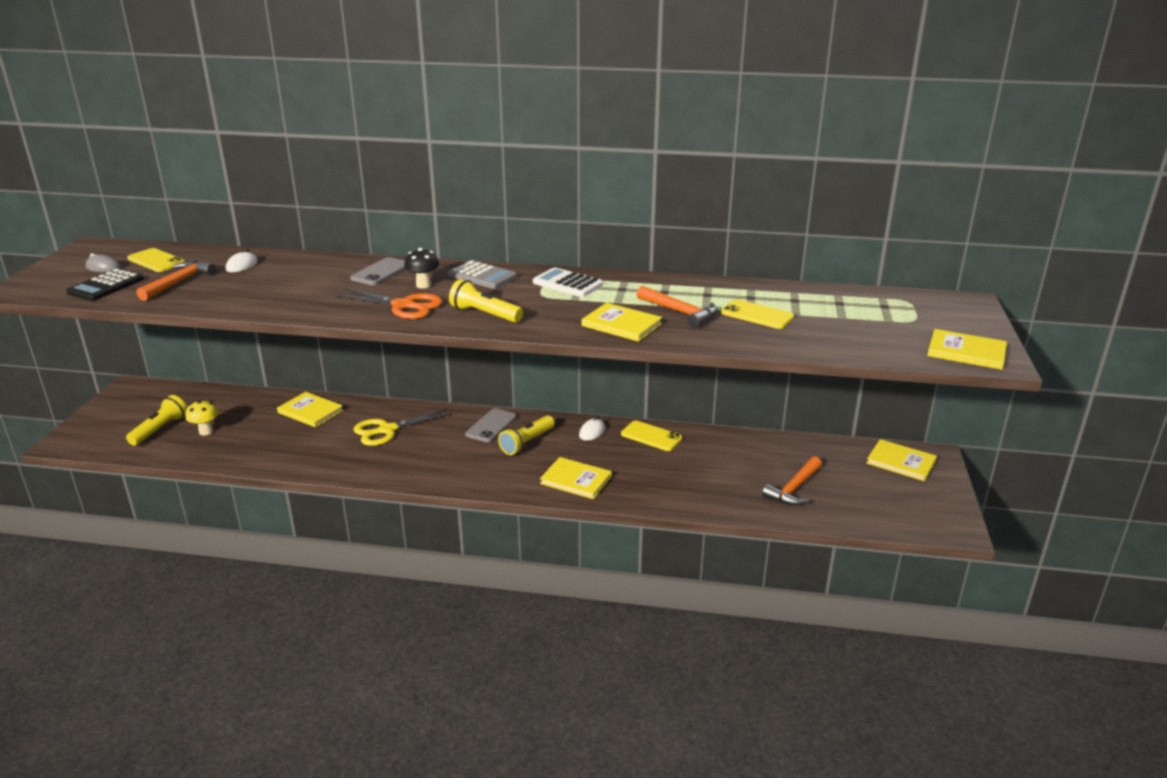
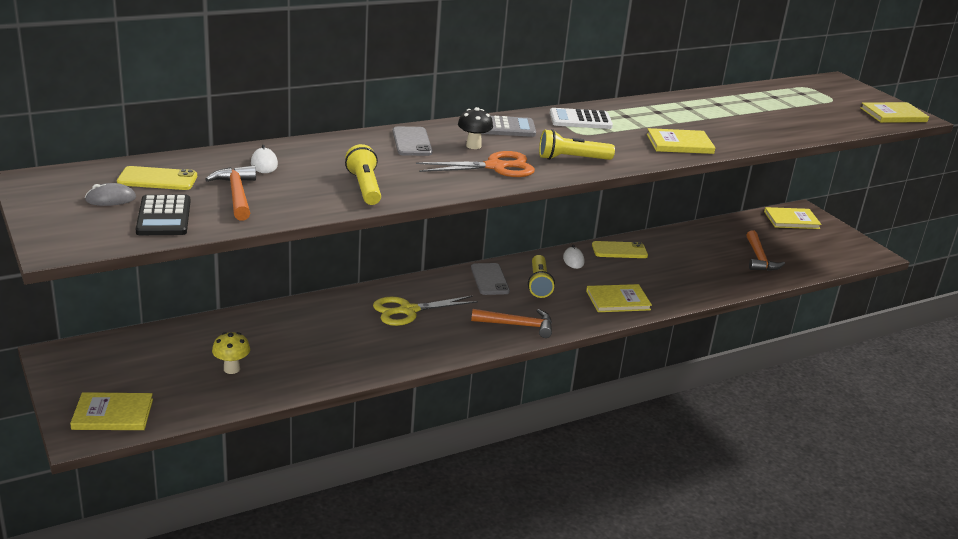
camera: 40 degrees left, 0 degrees up
yellow flashlight [126,395,187,446] -> yellow flashlight moved to [345,144,381,205]
yellow book [277,392,344,427] -> yellow book moved to [70,392,153,430]
yellow scissors [353,408,452,446] -> yellow scissors turned 45 degrees clockwise [373,296,478,326]
orange hammer [637,286,717,328] -> orange hammer moved to [471,309,552,338]
yellow phone [721,299,794,329] -> none

